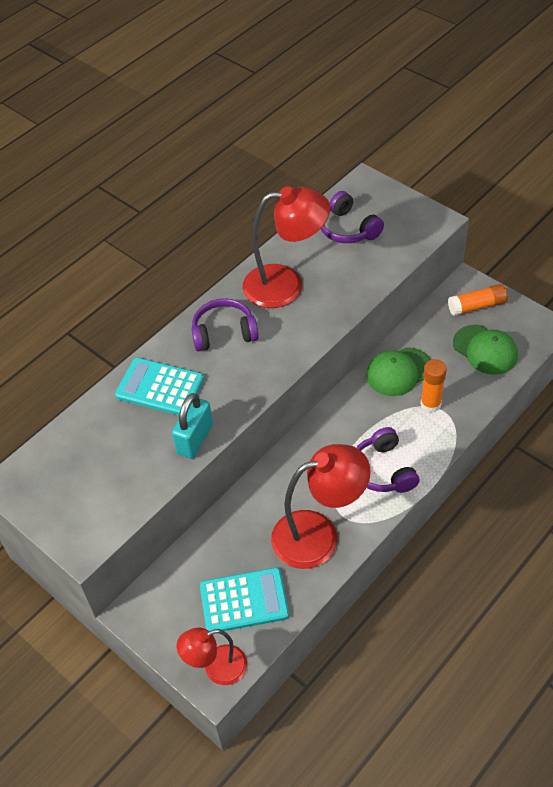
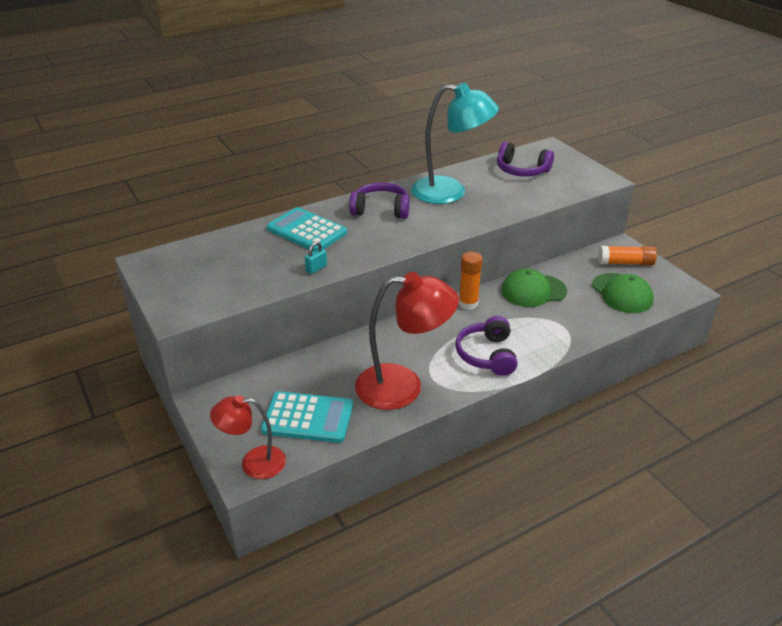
camera: 15 degrees right, 15 degrees down
turquoise padlock [172,393,213,459] -> turquoise padlock [305,242,327,274], size x0.50
red lamp [243,186,330,308] -> turquoise lamp [411,83,499,204]
purple headphones [321,191,384,243] -> purple headphones turned 45 degrees counterclockwise [497,142,554,177]
orange glue stick [420,359,447,413] -> orange glue stick moved to [459,252,483,310]

